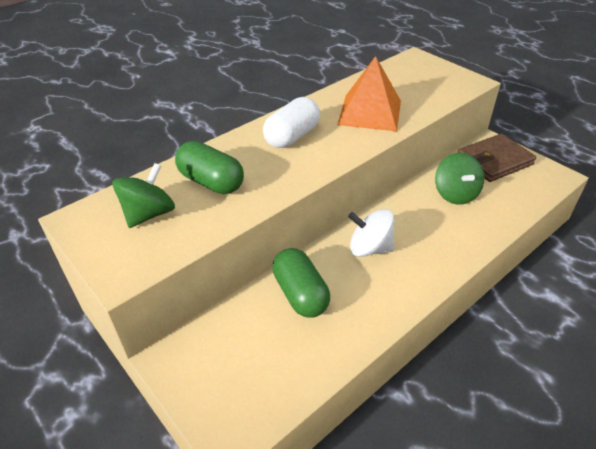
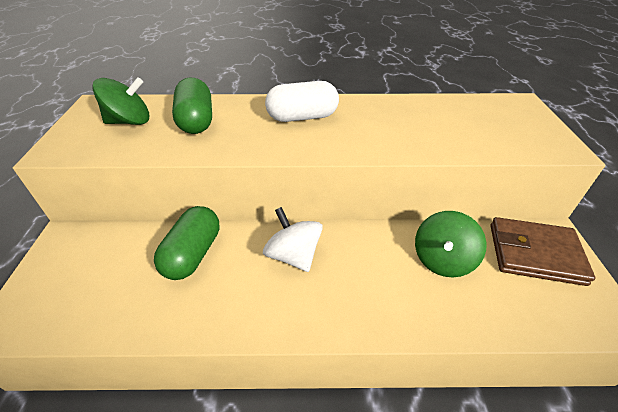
camera: 40 degrees right, 0 degrees up
orange pyramid [337,56,401,131] -> none

